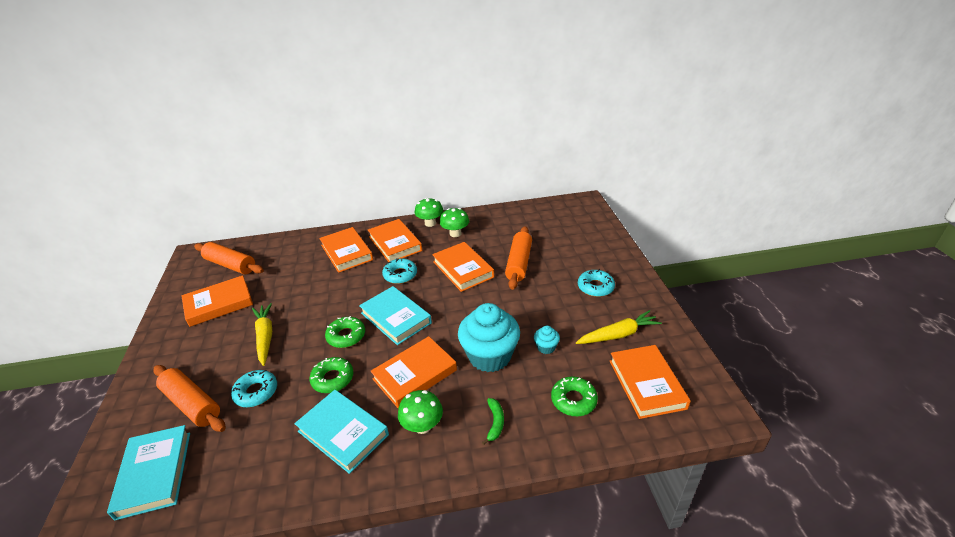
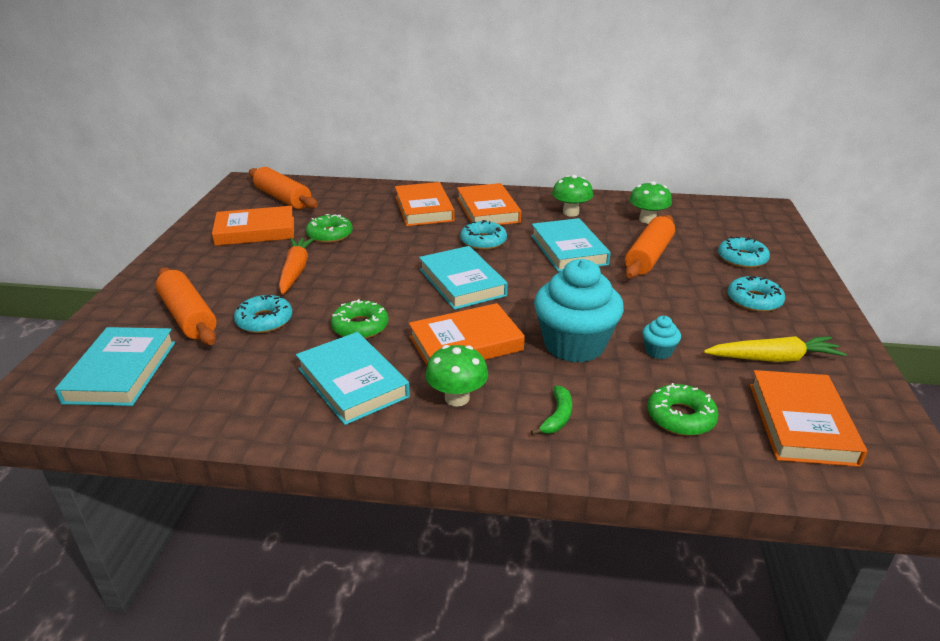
camera: 15 degrees right, 5 degrees down
yellow carrot [252,303,272,366] -> orange carrot [279,237,315,295]
green donut [325,316,365,348] -> green donut moved to [306,214,353,243]
green mushroom [415,198,443,227] -> green mushroom moved to [629,181,672,224]
orange book [432,242,494,292] -> turquoise book [531,218,611,272]
none -> turquoise donut [718,236,770,268]

